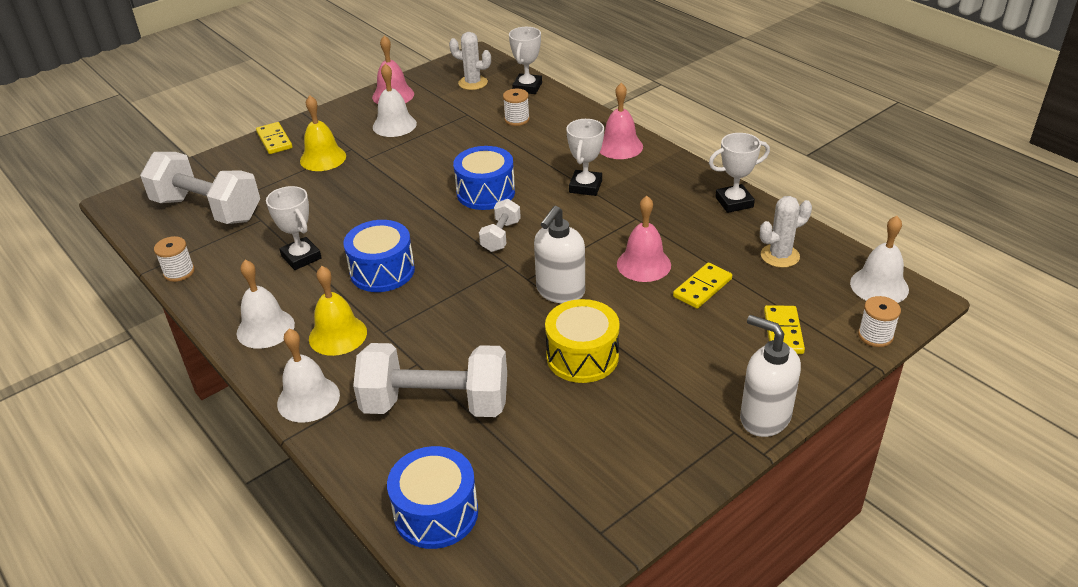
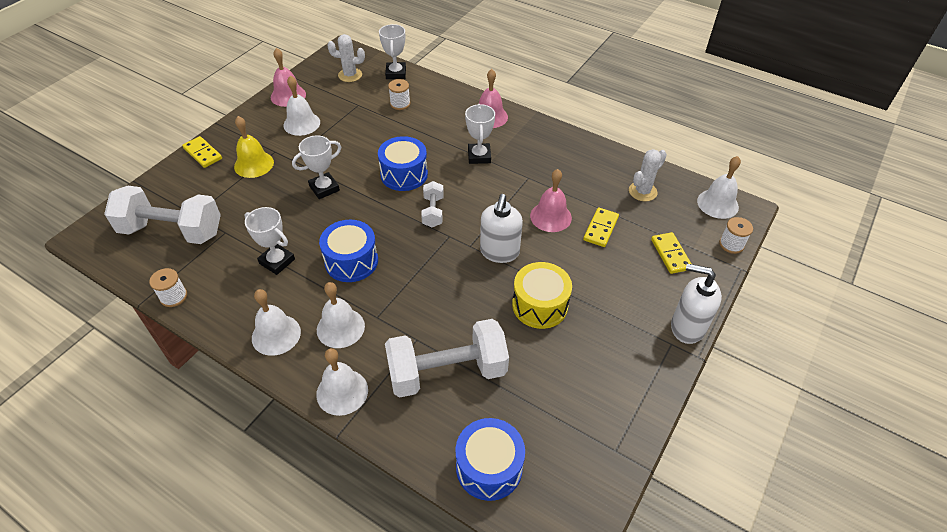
camera: 20 degrees left, 10 degrees up
yellow bell [309,266,367,356] -> white bell [317,282,365,348]
white trophy [709,133,770,213] -> white trophy moved to [292,135,341,199]

